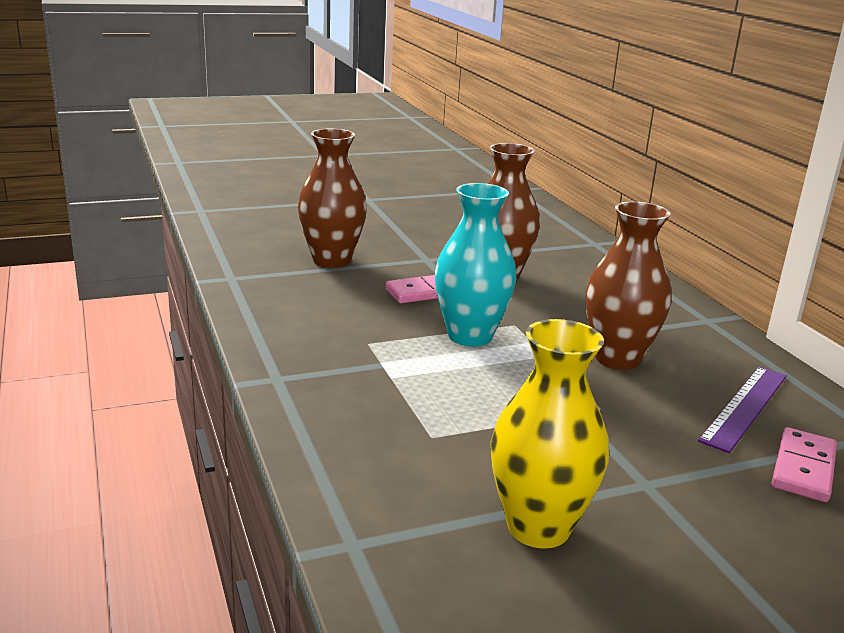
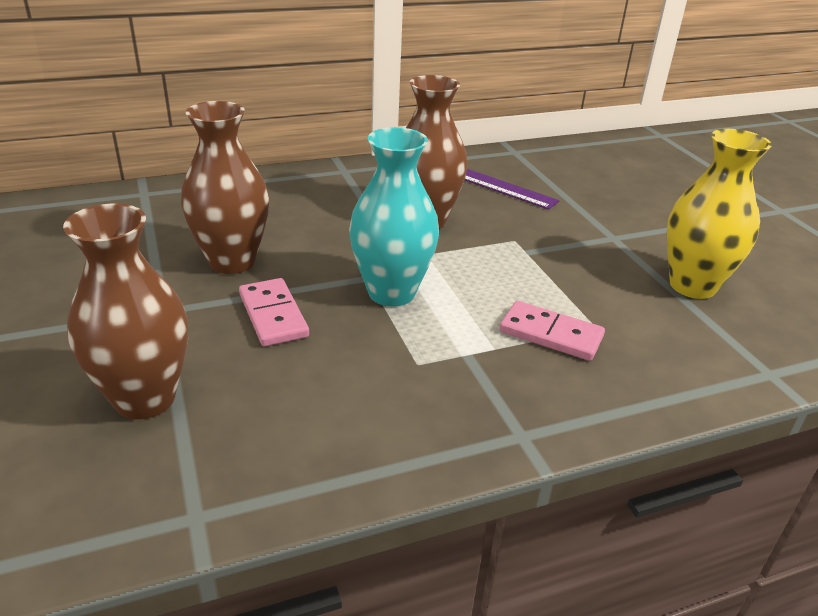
camera: 90 degrees left, 10 degrees up
pink domino [772,427,837,502] -> pink domino moved to [500,301,605,361]

